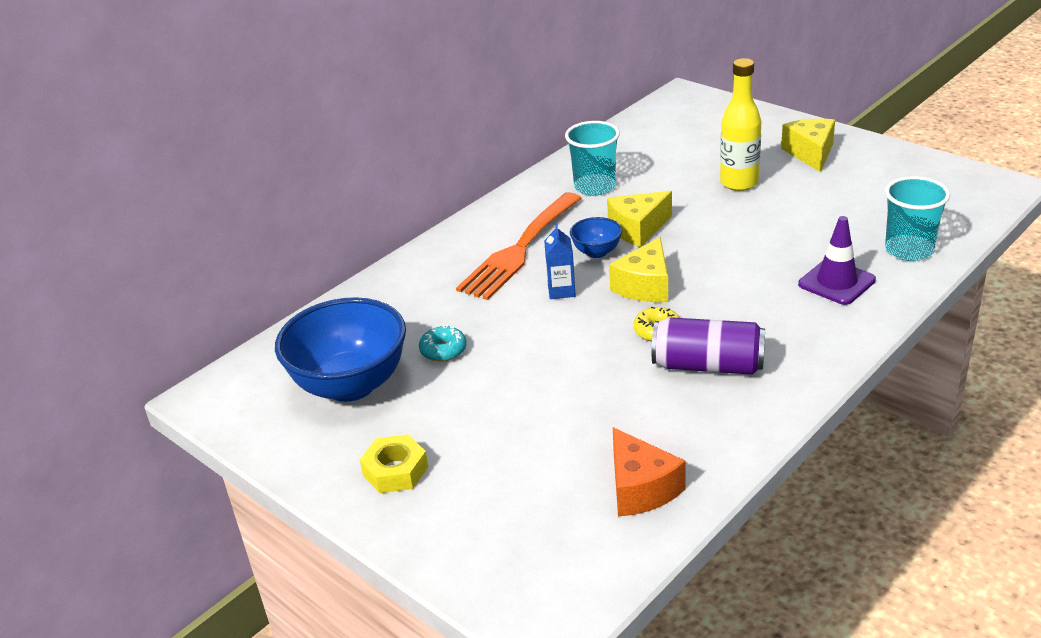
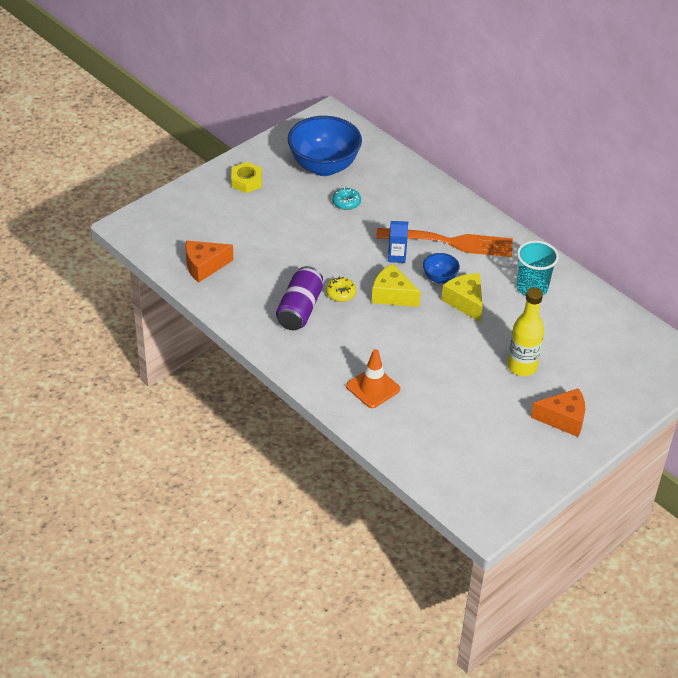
camera: 90 degrees right, 10 degrees up
orange fork [456,192,582,300] -> orange fork turned 150 degrees clockwise [376,228,513,257]
yellow cheese [781,119,835,172] -> orange cheese [531,388,585,437]
purple traffic cone [798,216,876,305] -> orange traffic cone [346,349,400,408]
turquoise cup [885,176,950,261] -> none

